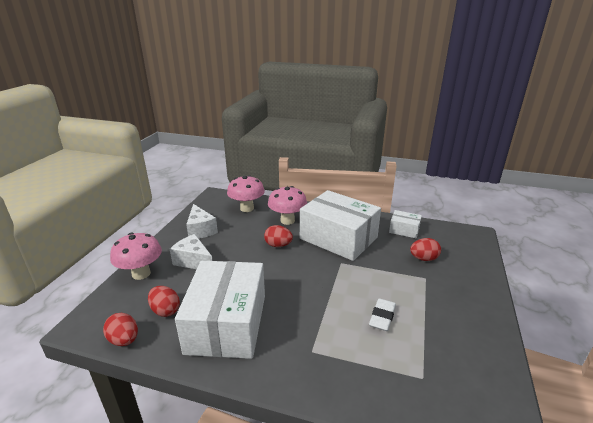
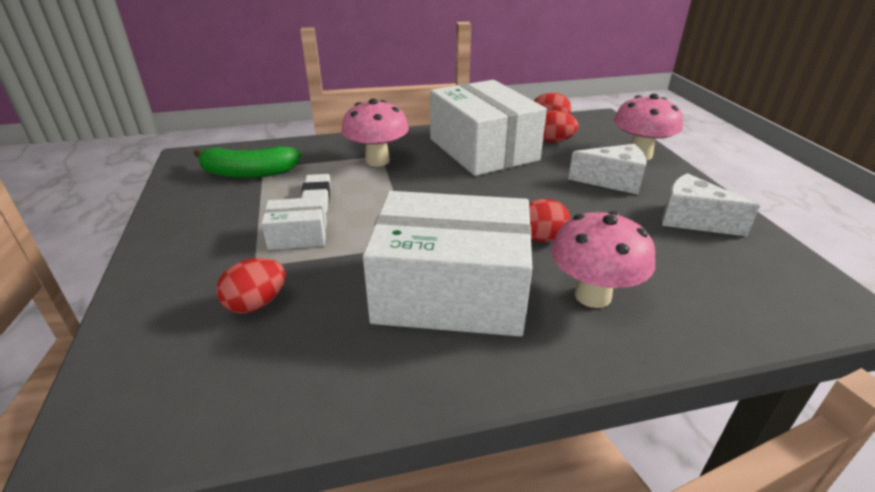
camera: 150 degrees right, 5 degrees up
pink mushroom [227,175,265,212] -> pink mushroom moved to [341,99,409,167]
white box [389,210,422,238] -> white box moved to [261,197,327,250]
none -> green banana [194,146,302,178]

